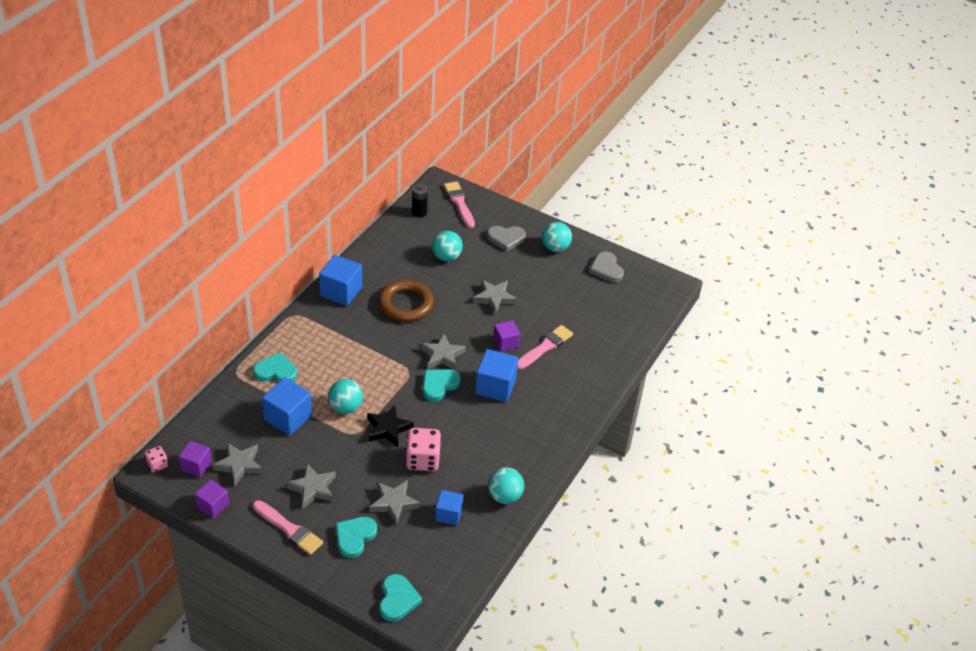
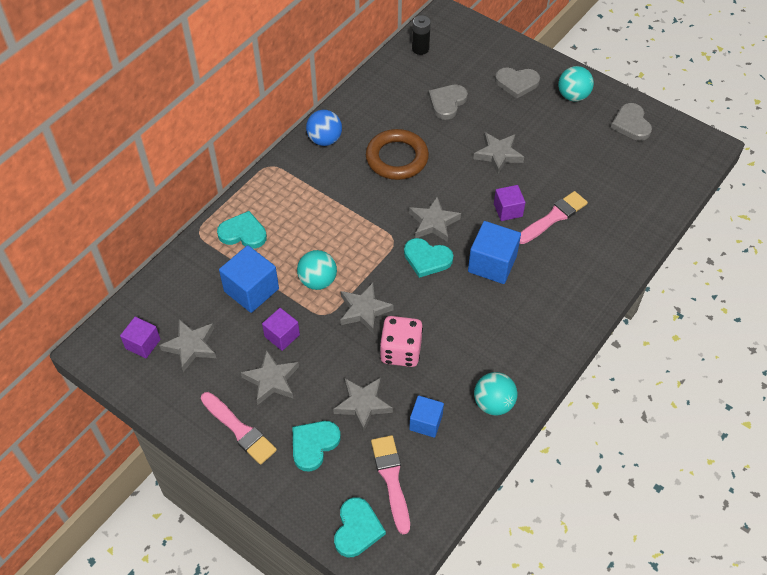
camera: 10 degrees right, 10 degrees up
pink dice [144,446,168,473] -> none
purple cube [195,480,229,519] -> purple cube moved to [262,308,300,351]
blue cube [319,255,362,306] -> blue ball [306,110,342,146]
black star [367,405,414,447] -> grey star [340,283,394,334]
turquoise heart [423,369,461,401] -> turquoise heart turned 120 degrees counterclockwise [404,238,453,278]
turquoise ball [432,231,463,261] -> grey heart [429,85,468,120]
pink brush [444,181,475,228] -> pink brush moved to [371,435,410,534]

